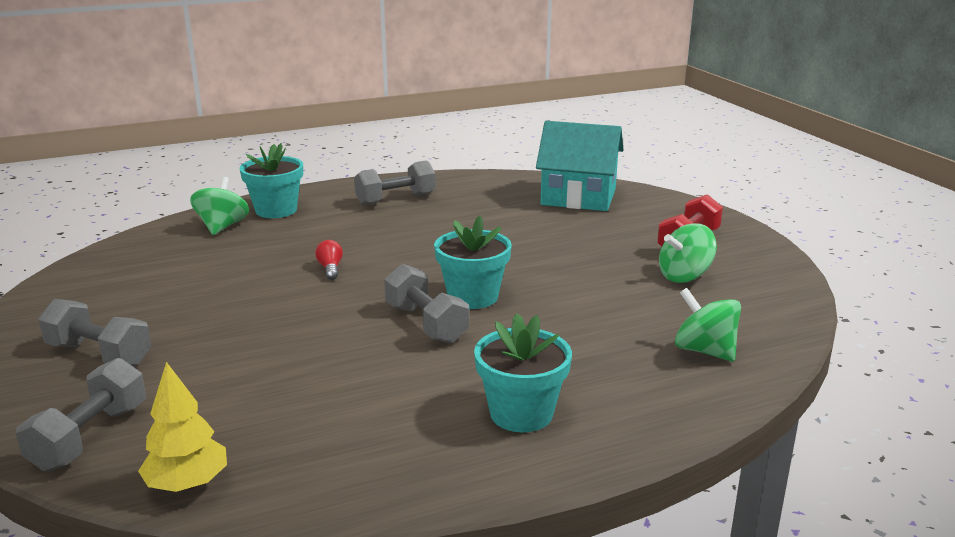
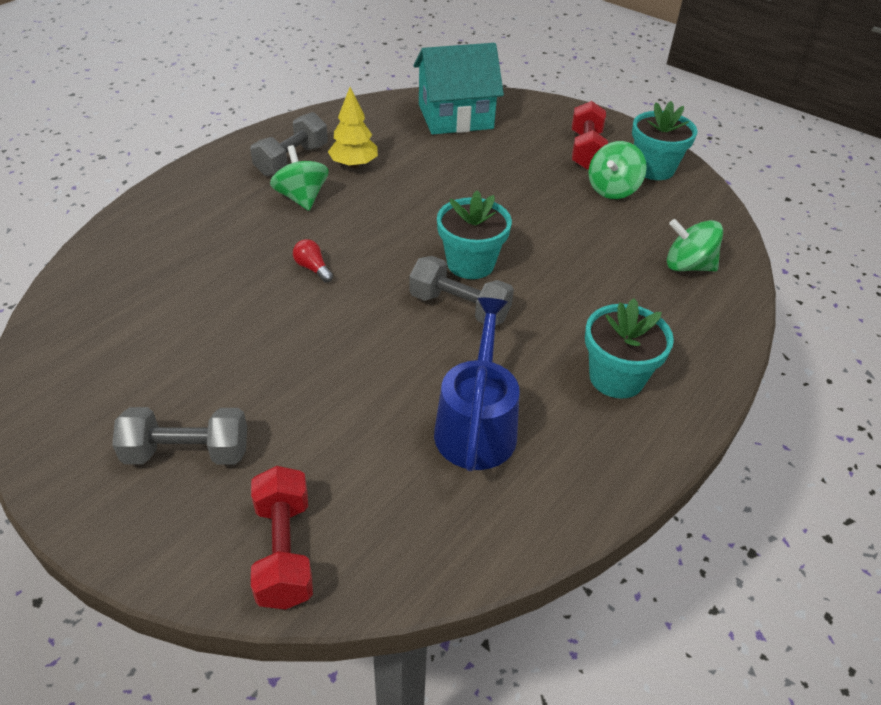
camera: 30 degrees left, 20 degrees up
grey dumbbell [16,358,146,472] -> red dumbbell [251,466,313,610]
yellow tree [138,362,227,492] -> yellow tree moved to [328,87,378,168]
green spinning top [190,177,249,235] -> green spinning top moved to [270,145,329,211]
turquoise flower pot [240,143,303,218] -> turquoise flower pot moved to [632,101,697,180]
none -> blue watering can [434,298,520,471]

